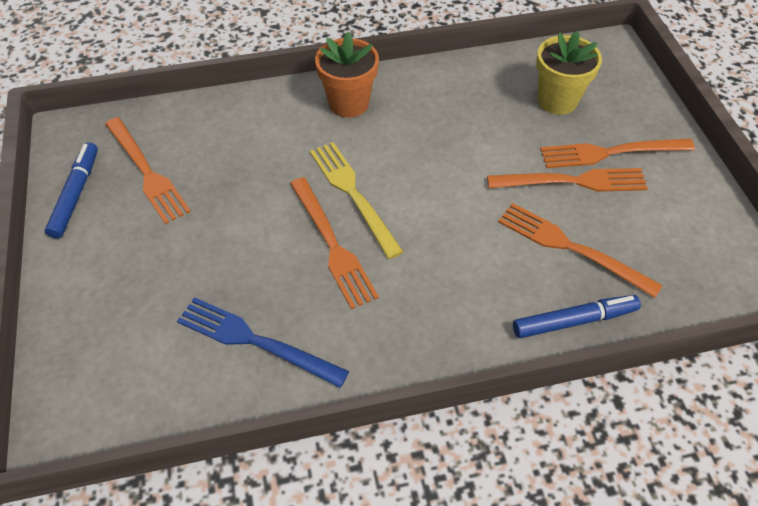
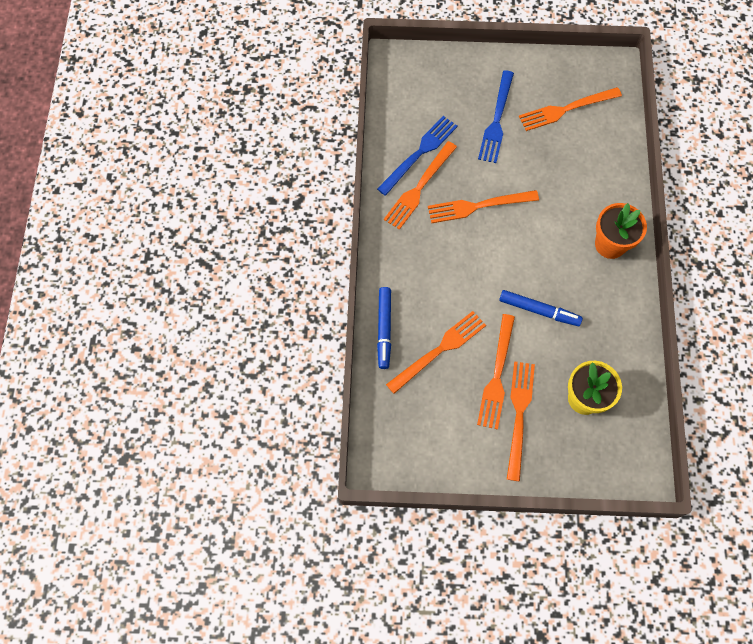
camera: 105 degrees right, 15 degrees up
blue marker [45,142,98,239] -> blue marker moved to [499,290,583,326]
yellow fork [310,142,404,259] -> none
none -> orange fork [384,141,457,230]
none -> blue fork [478,70,514,163]

